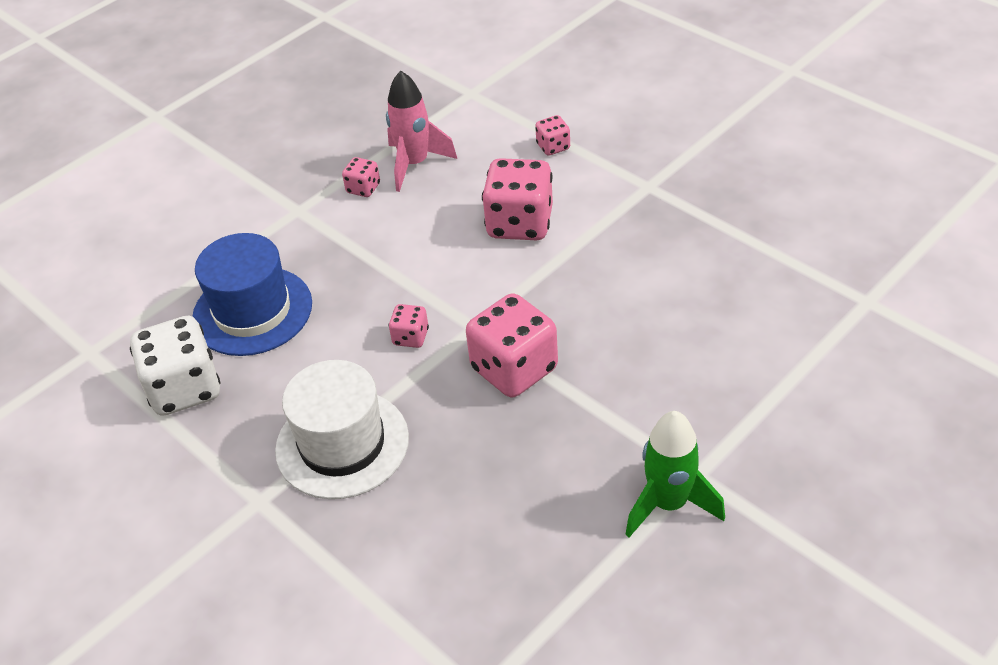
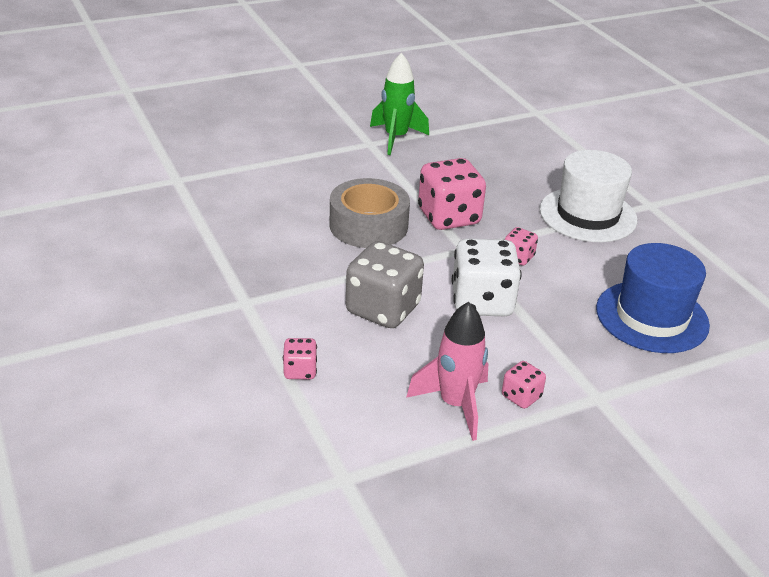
camera: 165 degrees left, 10 degrees down
white dice [130,316,221,416] -> white dice moved to [452,238,522,316]
pink dice [482,158,553,240] -> grey dice [346,241,424,328]
none -> grey tape [330,178,410,248]

